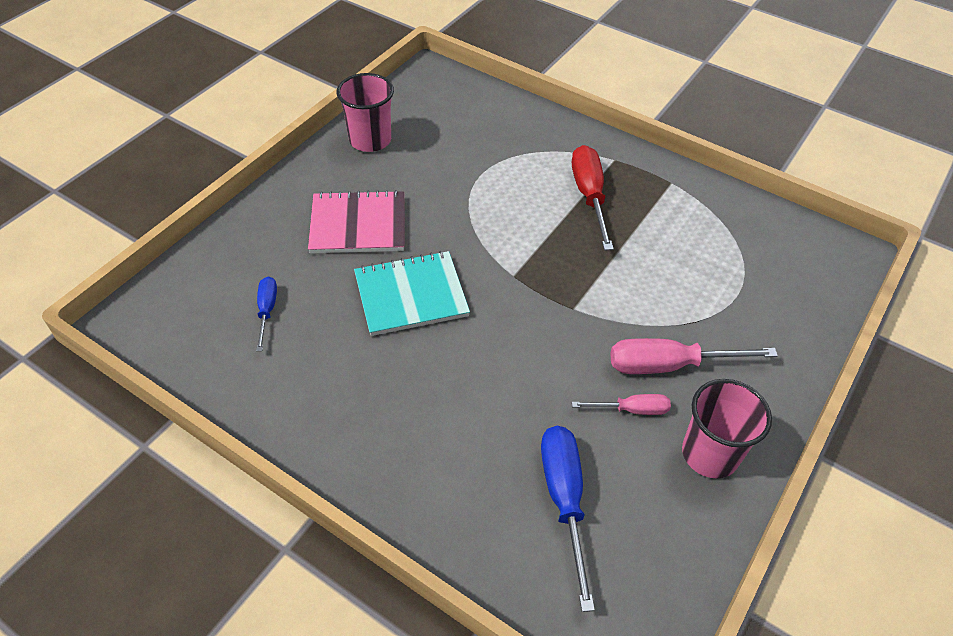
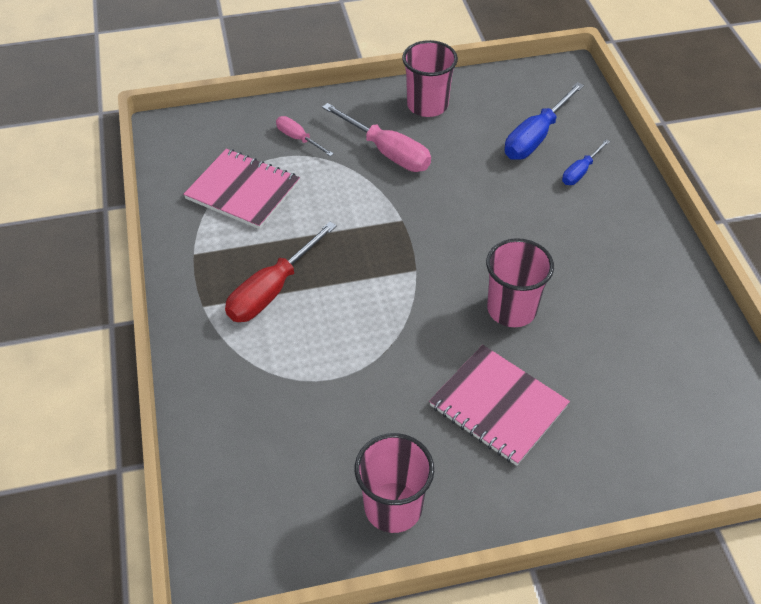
camera: 135 degrees left, 0 degrees up
blue screwdriver [256,277,277,351] -> blue screwdriver moved to [562,140,610,185]
turquoise notebook [354,251,470,336] -> pink cup [486,238,554,327]
pink screwdriver [572,394,671,415] -> pink screwdriver moved to [276,116,334,156]
none -> pink notebook [183,149,300,229]

